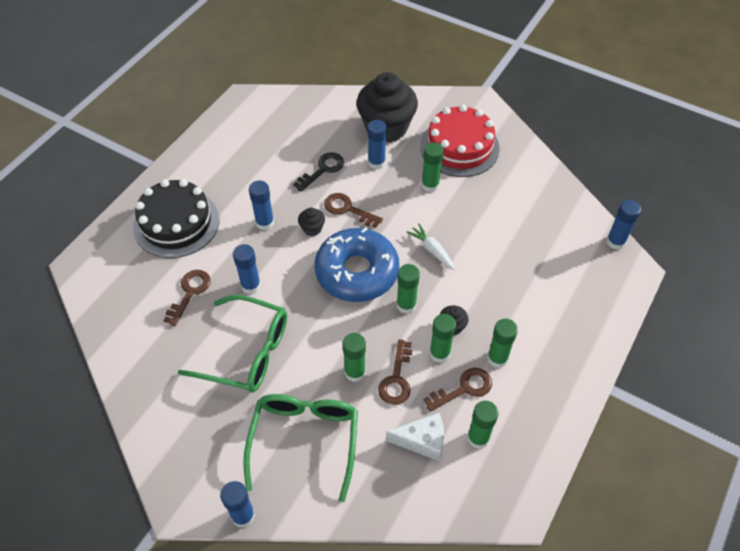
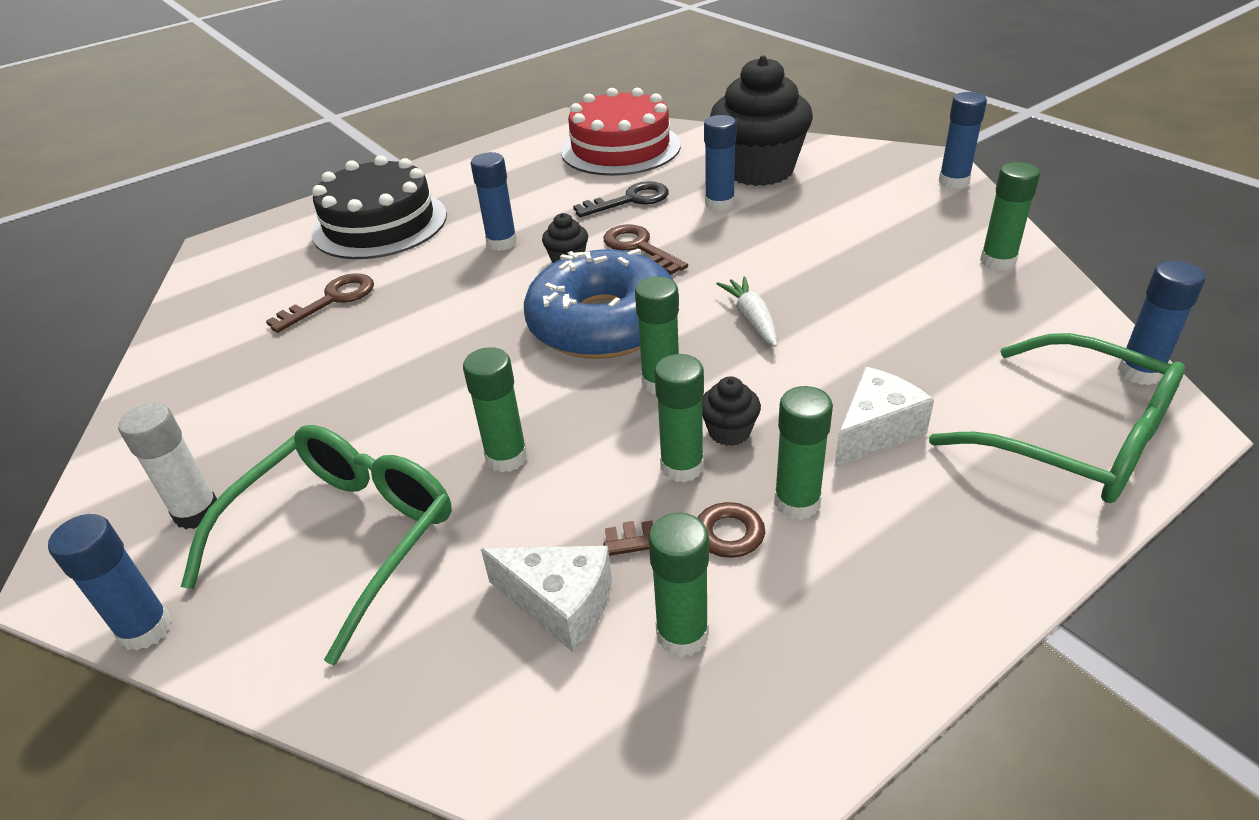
camera: 25 degrees right, 15 degrees down
green glasses [178,295,287,393] -> green glasses moved to [929,333,1185,503]
blue glue stick [233,244,261,294] -> blue glue stick moved to [939,92,987,189]
brown key [378,339,412,405] -> none
red cake [420,105,500,177] -> red cake moved to [561,88,681,176]
green glue stick [421,142,444,192] -> green glue stick moved to [980,162,1040,271]
none -> white glue stick [118,403,217,529]
none -> white cheese [834,367,934,467]

